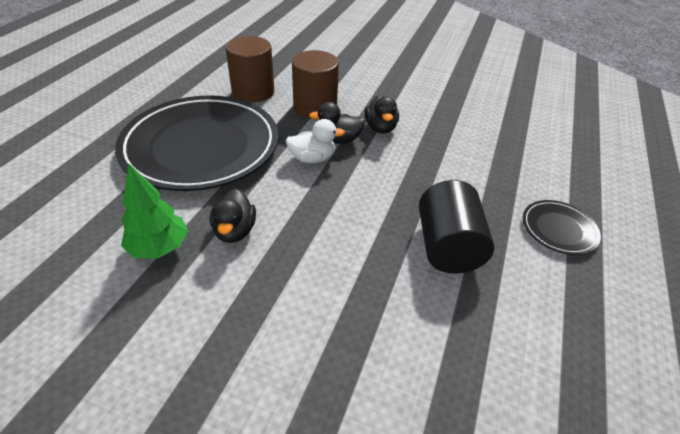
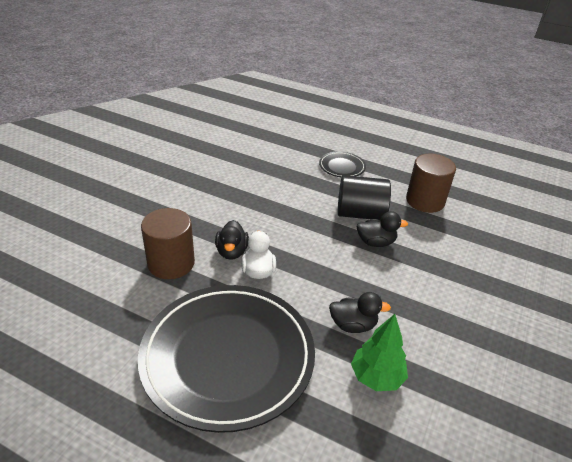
camera: 85 degrees left, 5 degrees down
brown cylinder [225,36,274,103] -> brown cylinder moved to [406,154,456,213]
black duck [365,95,399,134] -> black duck moved to [357,211,408,247]

